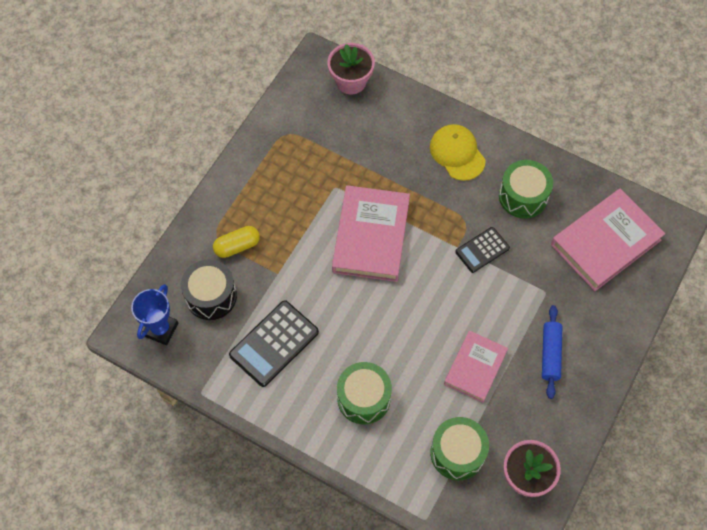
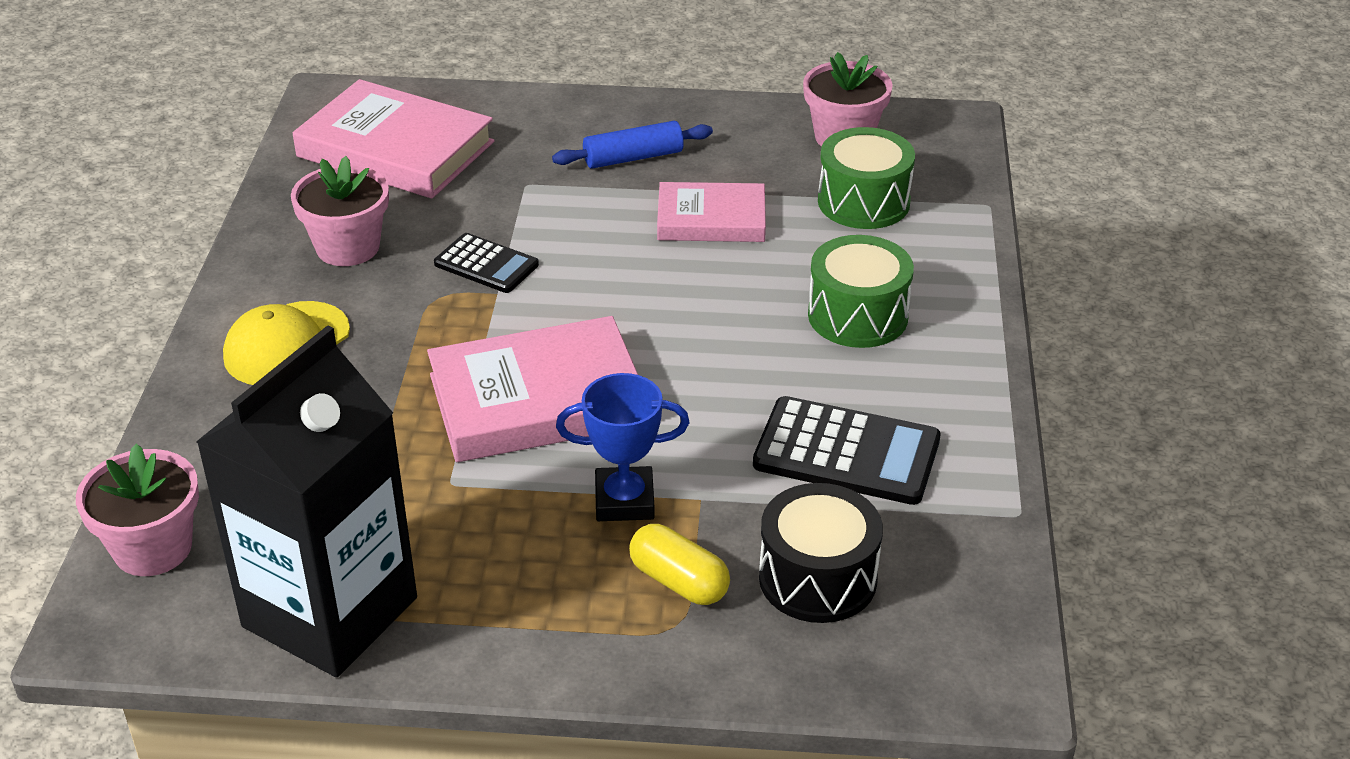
camera: 115 degrees left, 25 degrees down
blue trophy [131,284,178,345] -> blue trophy moved to [556,373,689,521]
green drum [499,160,553,219] -> pink flower pot [291,156,389,266]
none -> black carton [196,325,417,677]

